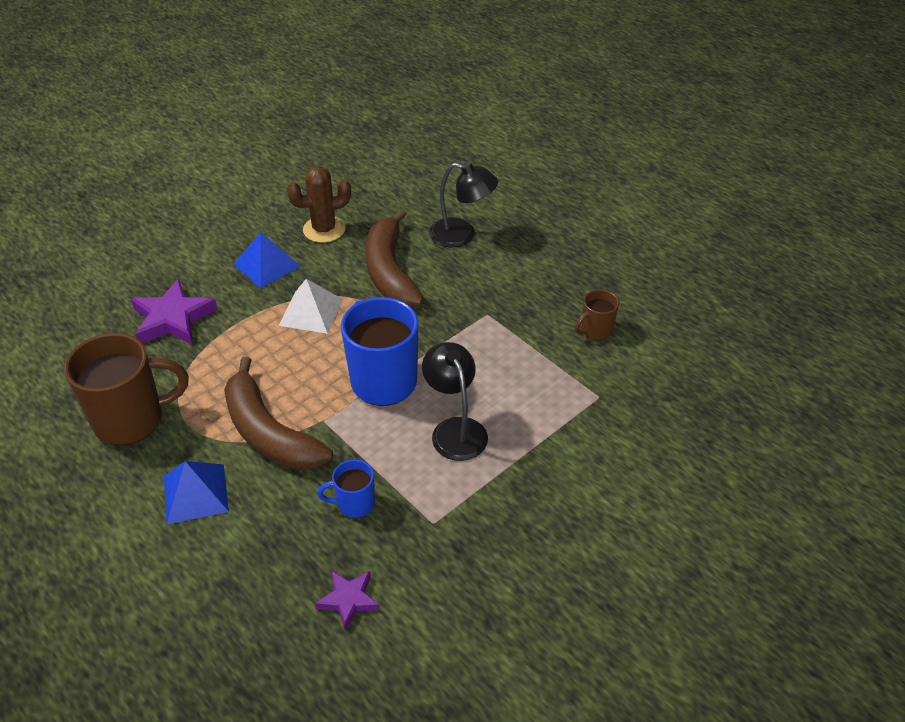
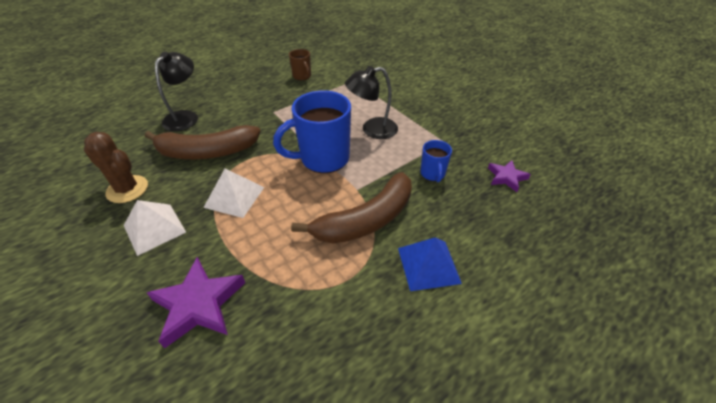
camera: 85 degrees left, 0 degrees up
brown mug [64,333,189,445] -> none
blue pyramid [233,232,301,288] -> white pyramid [124,200,186,256]
brown cactus [287,166,351,243] -> brown cactus turned 45 degrees counterclockwise [84,132,148,203]

